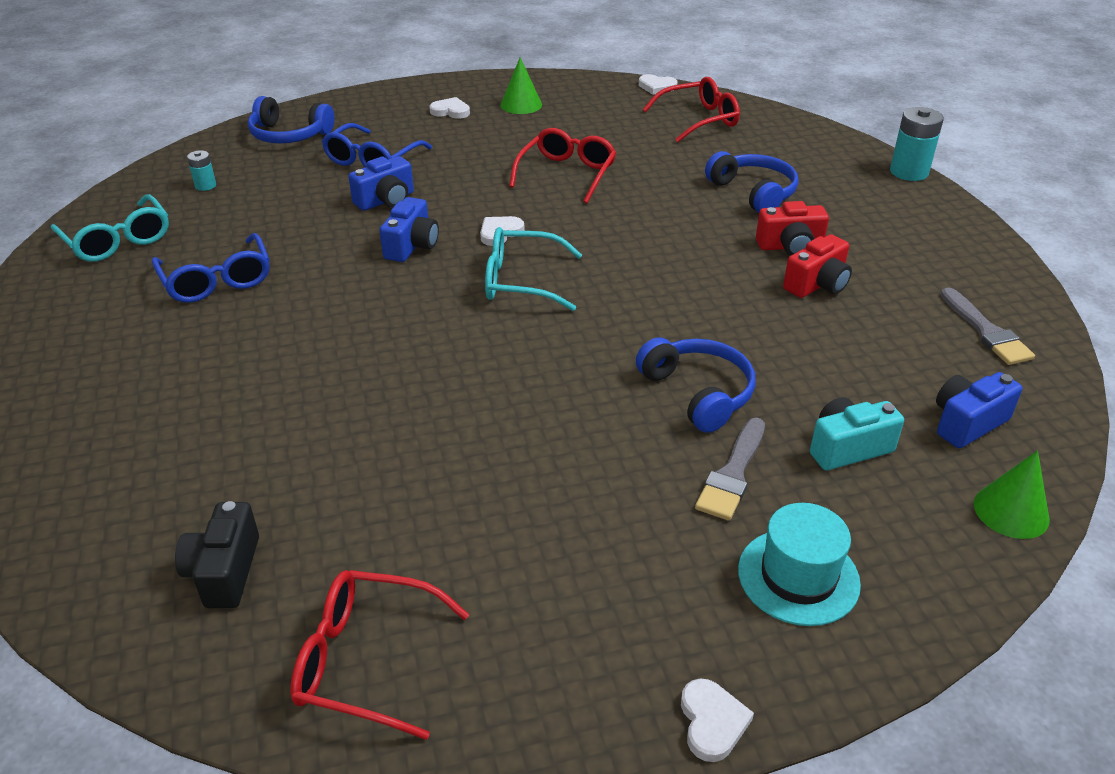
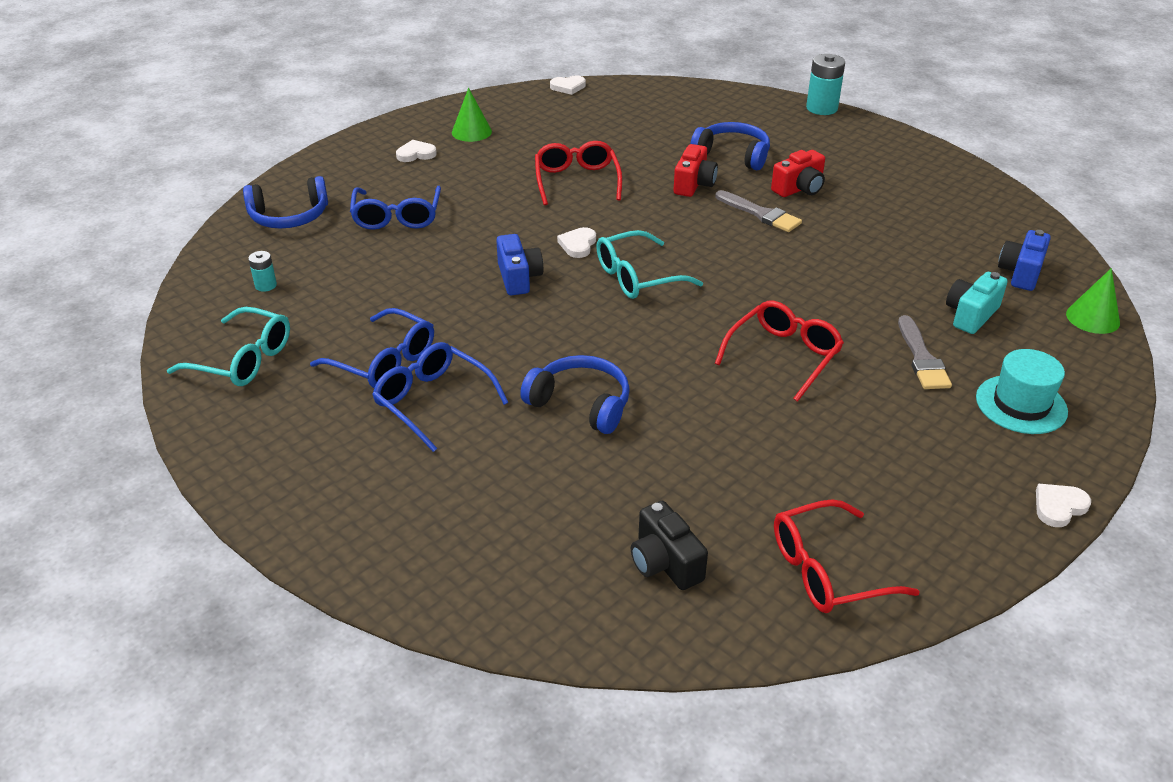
camera: 30 degrees left, 0 degrees up
blue camera [348,156,414,211] -> none
blue headphones [636,337,756,433] -> blue headphones moved to [520,355,630,434]
red glasses [643,77,740,142] -> red glasses moved to [715,301,844,402]
white heart [681,678,754,762] -> white heart turned 90 degrees counterclockwise [1036,484,1091,527]
red camera [783,234,852,298] -> red camera moved to [673,144,718,197]
grey brush [941,287,1035,365] -> grey brush moved to [715,190,802,232]
none -> blue glasses [372,342,509,452]

